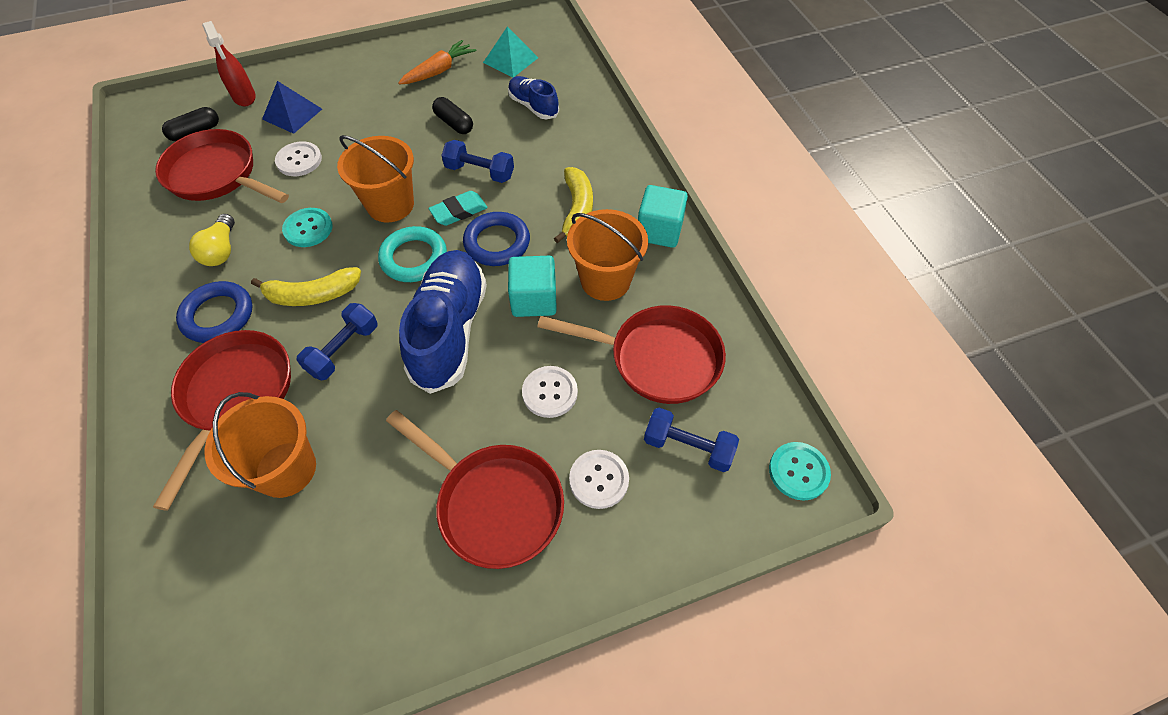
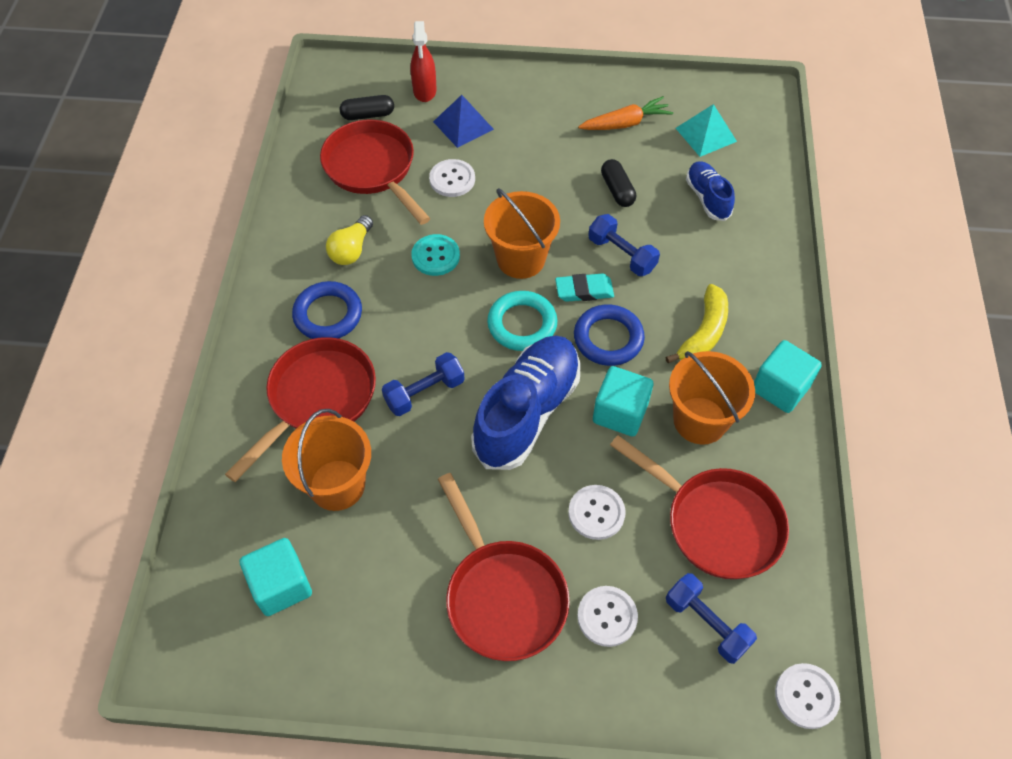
camera: 25 degrees right, 0 degrees up
yellow banana [251,267,361,306] -> none
turquoise button [769,442,831,501] -> white button [775,663,840,729]
none -> turquoise cube [240,538,312,616]

